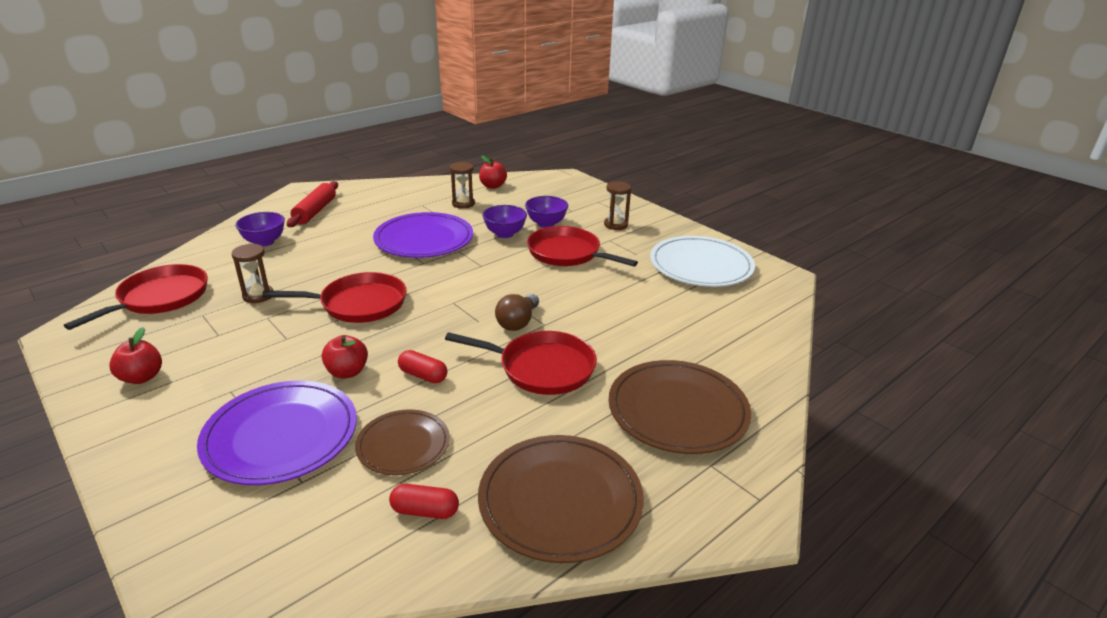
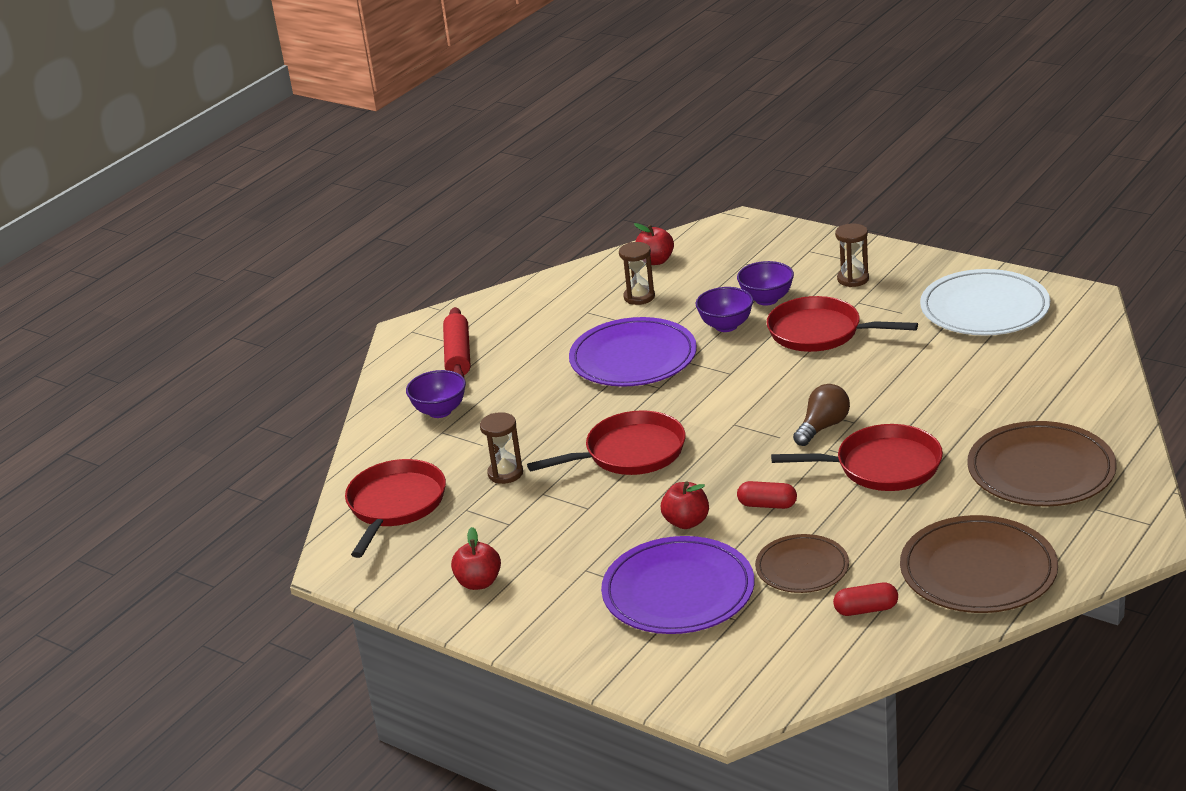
camera: 10 degrees left, 0 degrees up
brown light bulb [495,294,539,331] -> brown light bulb turned 150 degrees counterclockwise [793,384,850,446]

